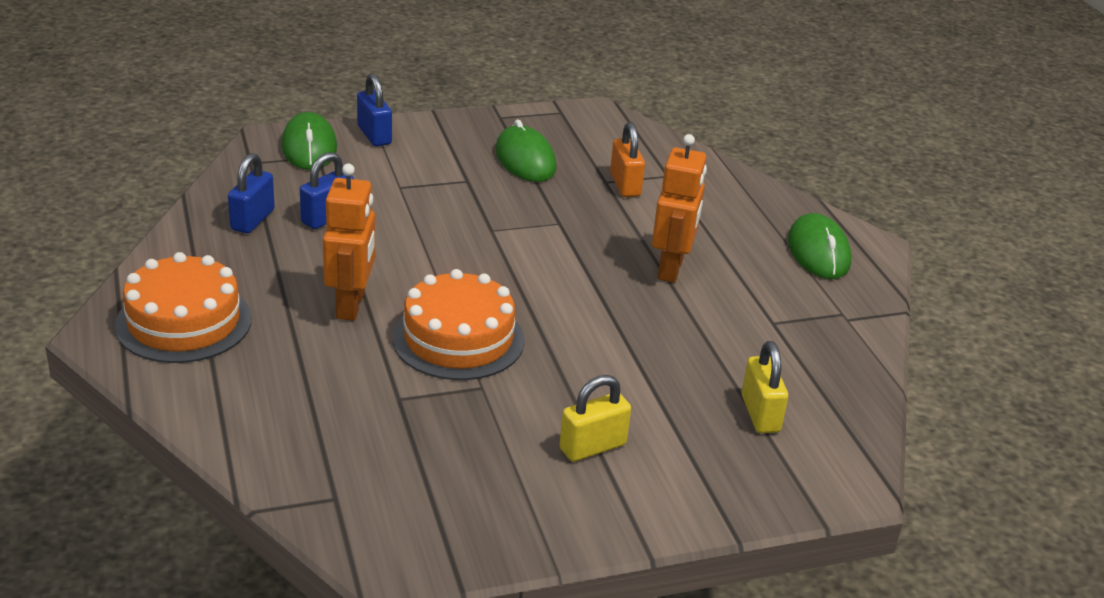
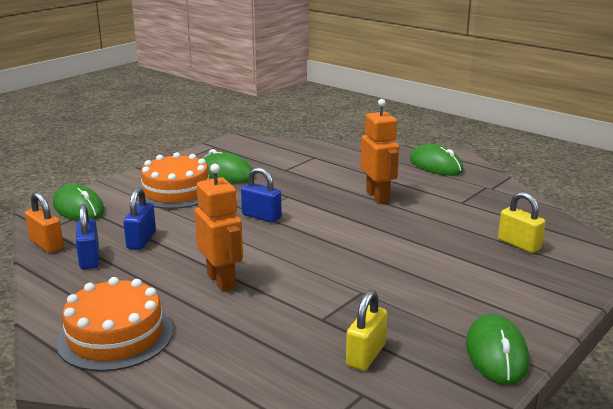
camera: 30 degrees left, 10 degrees down
blue padlock [357,73,392,146] -> blue padlock moved to [241,167,282,223]
orange cake [392,269,525,380] -> orange cake moved to [137,152,209,209]
yellow padlock [559,375,631,462] -> yellow padlock moved to [346,290,387,371]
orange padlock [610,122,645,197] -> orange padlock moved to [25,192,64,253]
none -> green mouse [466,314,529,385]

